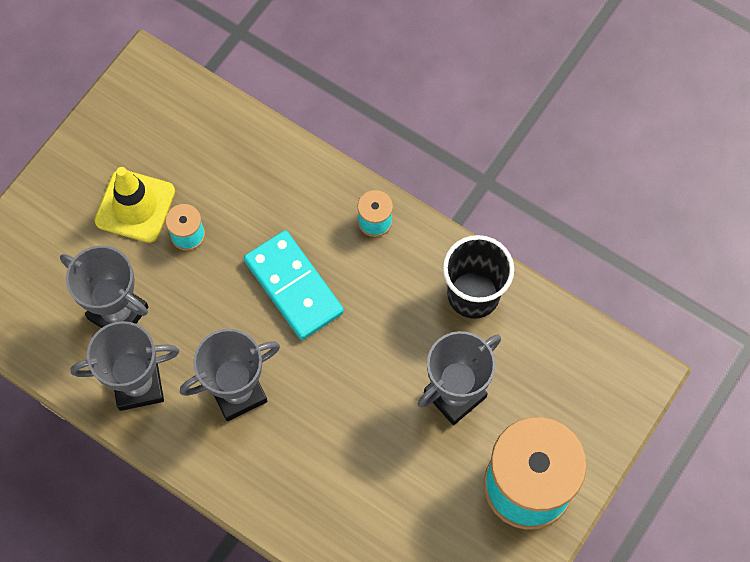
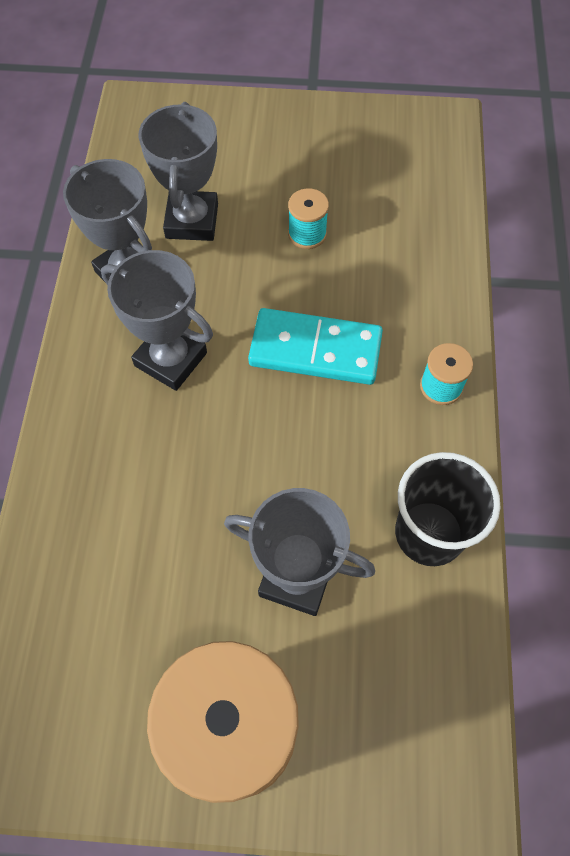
camera: 60 degrees right, 5 degrees down
yellow traffic cone [94,167,175,243] -> none
turquoise domino [244,230,344,340] -> turquoise domino turned 75 degrees clockwise [248,308,383,385]

